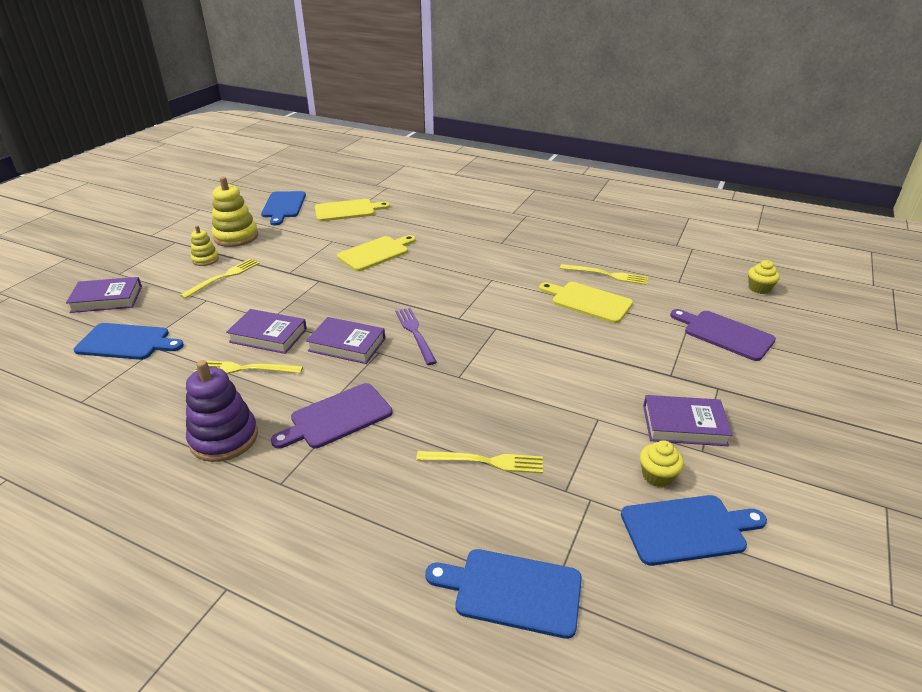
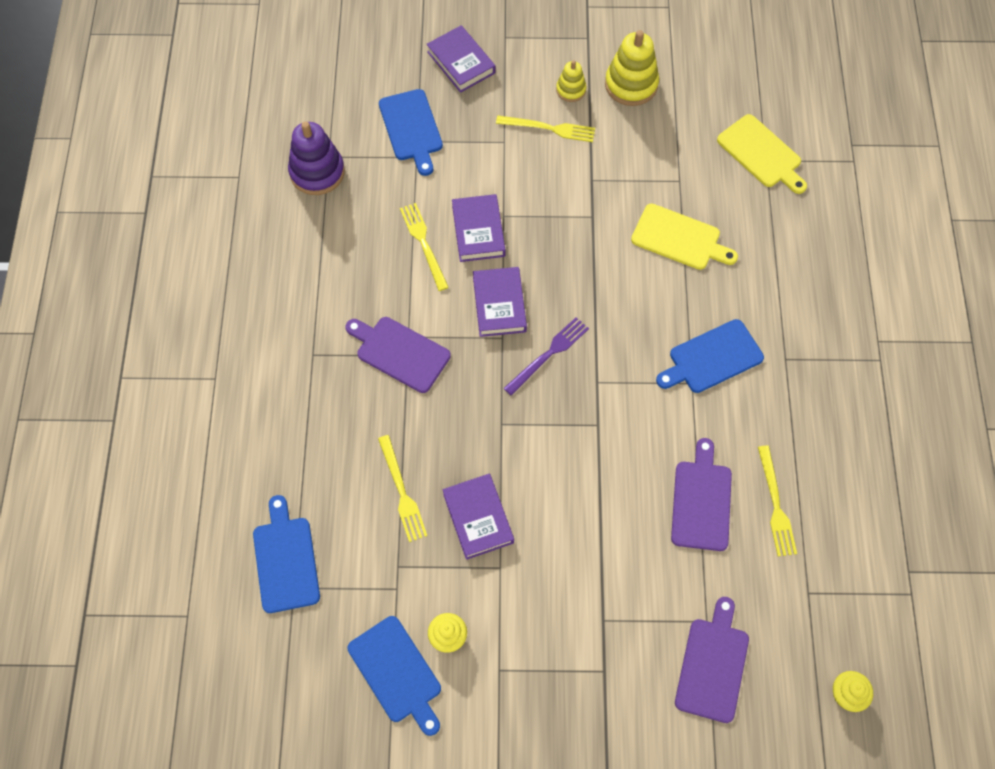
camera: 65 degrees right, 30 degrees up
purple stacking toy [186,360,258,462] -> purple stacking toy moved to [288,121,345,195]
blue cutting board [261,191,306,225] -> blue cutting board moved to [656,319,764,393]
yellow cutting board [539,282,633,323] -> purple cutting board [671,438,732,551]
purple book [643,395,732,446] -> purple book moved to [443,474,514,560]

